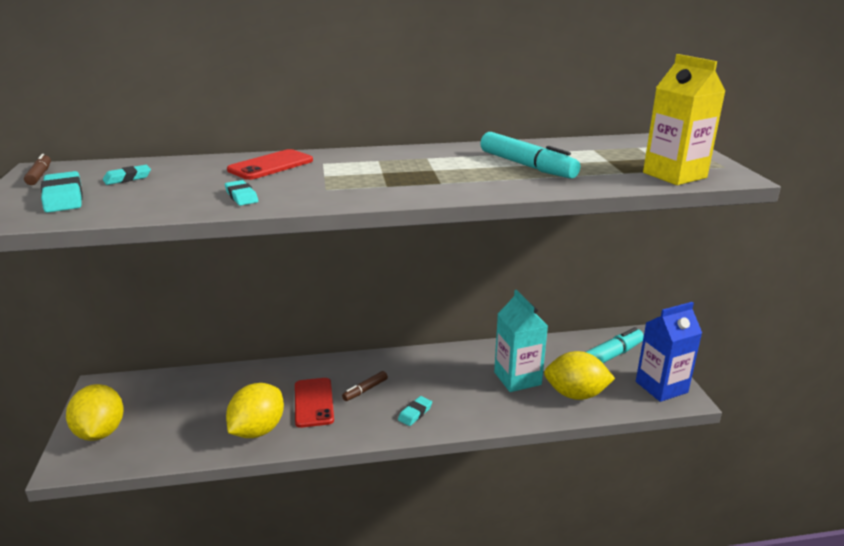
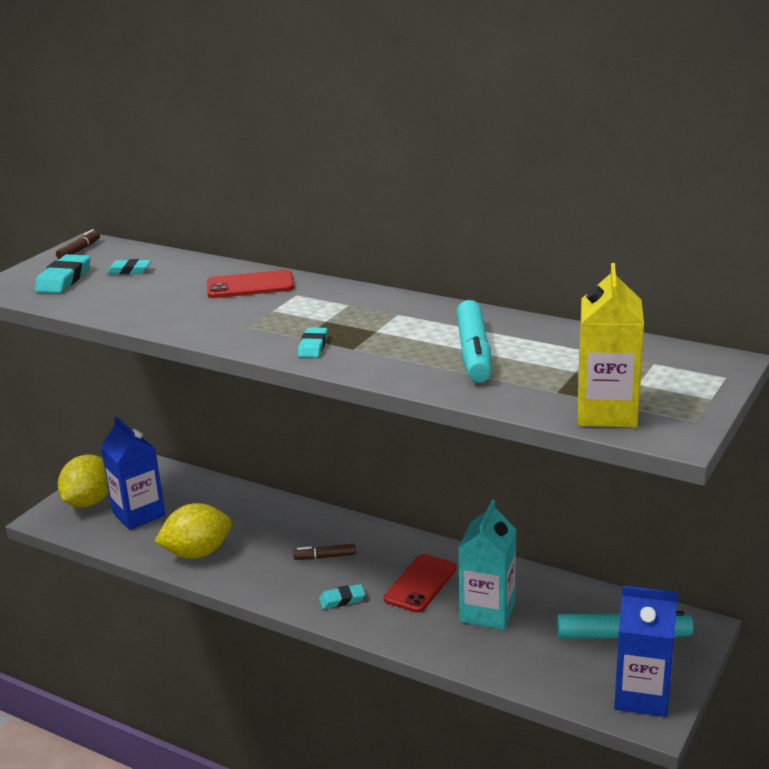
camera: 40 degrees right, 0 degrees up
turquoise eraser [225,180,258,206] -> turquoise eraser moved to [298,327,328,358]
red phone [295,378,334,428] -> red phone moved to [384,554,457,613]
yellow lemon [544,351,615,400] -> none
none -> blue carton [101,416,165,530]

